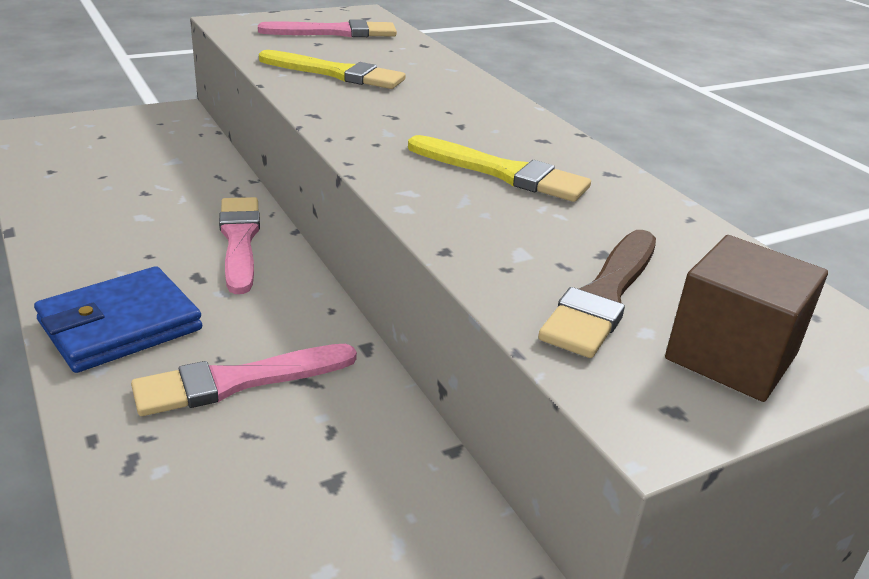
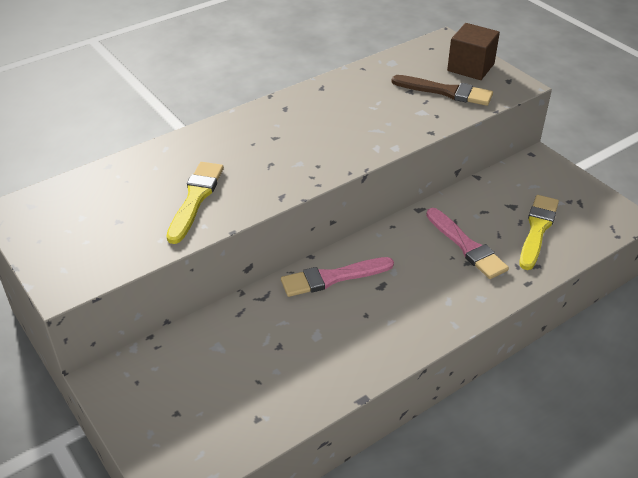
camera: 95 degrees left, 10 degrees up
blue wallet [34,266,202,373] -> none
pink brush [258,19,397,37] -> none
yellow brush [408,135,591,202] -> yellow brush moved to [519,195,559,270]

